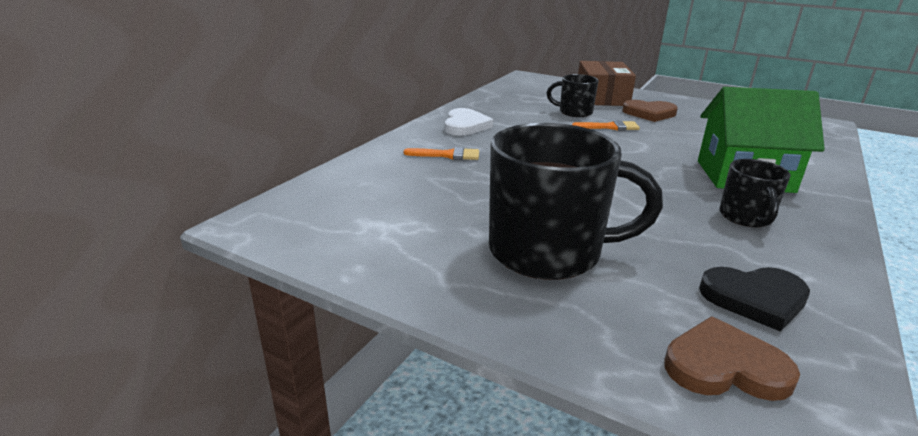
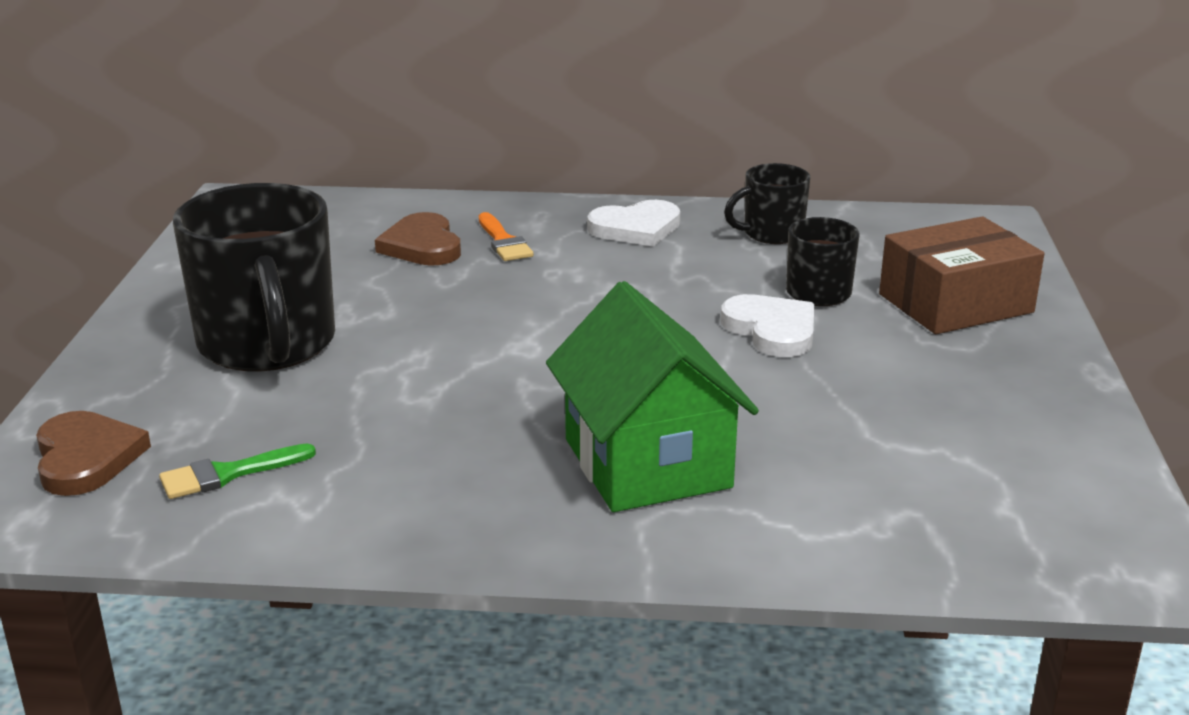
camera: 65 degrees right, 0 degrees up
orange brush [572,120,640,130] -> white heart [721,294,814,357]
brown heart [622,100,678,122] -> brown heart moved to [375,212,461,266]
black heart [699,267,810,332] -> green brush [159,443,316,499]
black mug [719,159,791,227] -> black mug moved to [724,163,810,244]

